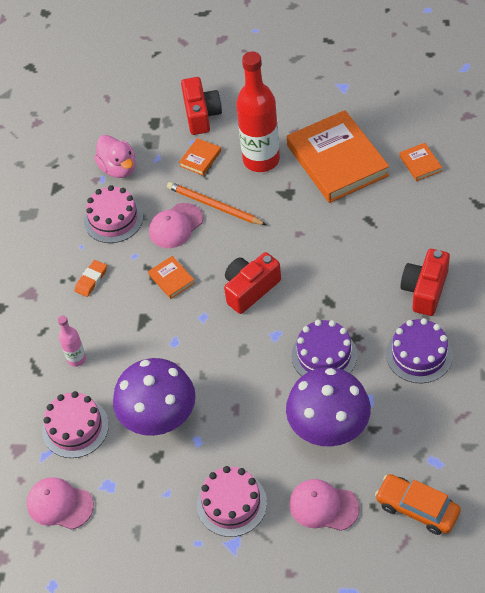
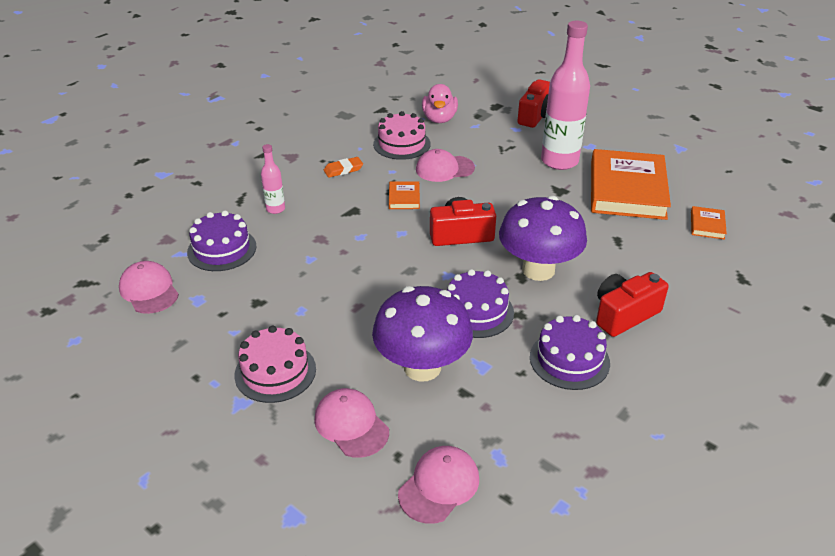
camera: 30 degrees right, 15 degrees down
pink cake [42,391,109,458] -> purple cake [187,210,256,271]
purple mushroom [113,358,196,436] -> purple mushroom moved to [499,196,587,281]
orange pencil [167,182,266,225] -> none
orange book [179,138,221,175] -> none
red bottle [236,51,280,172] -> pink bottle [541,21,590,170]
orange car [375,474,461,535] -> pink cap [398,446,479,524]

